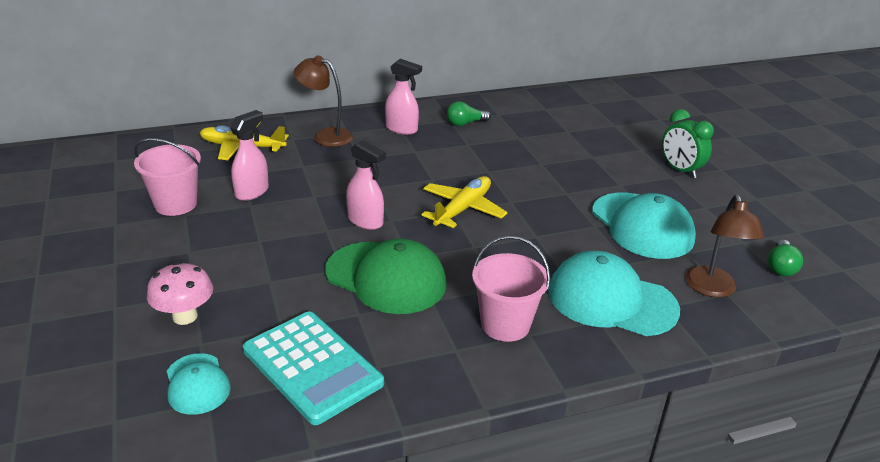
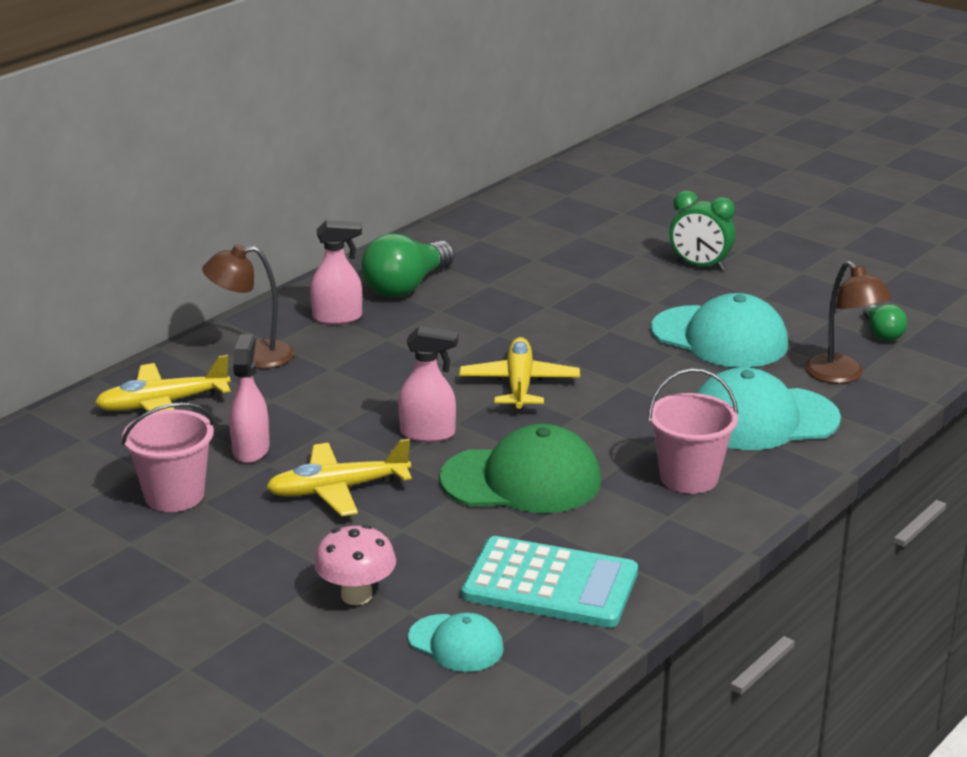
camera: 30 degrees left, 5 degrees down
green light bulb [447,101,491,126] -> green light bulb [361,233,455,298], size x1.82
none -> yellow plane [266,439,412,516]

